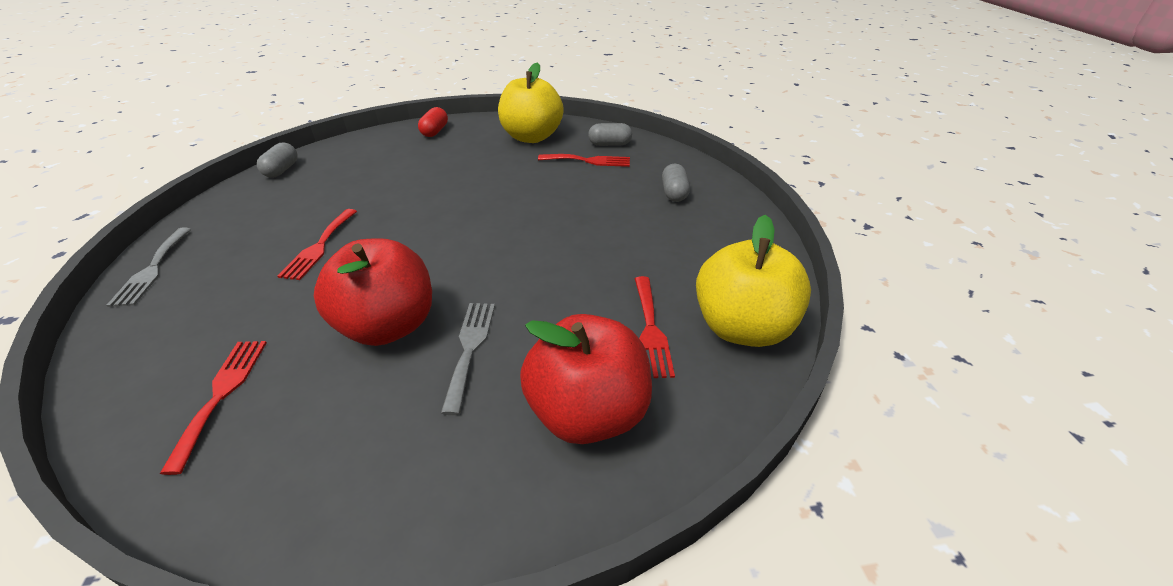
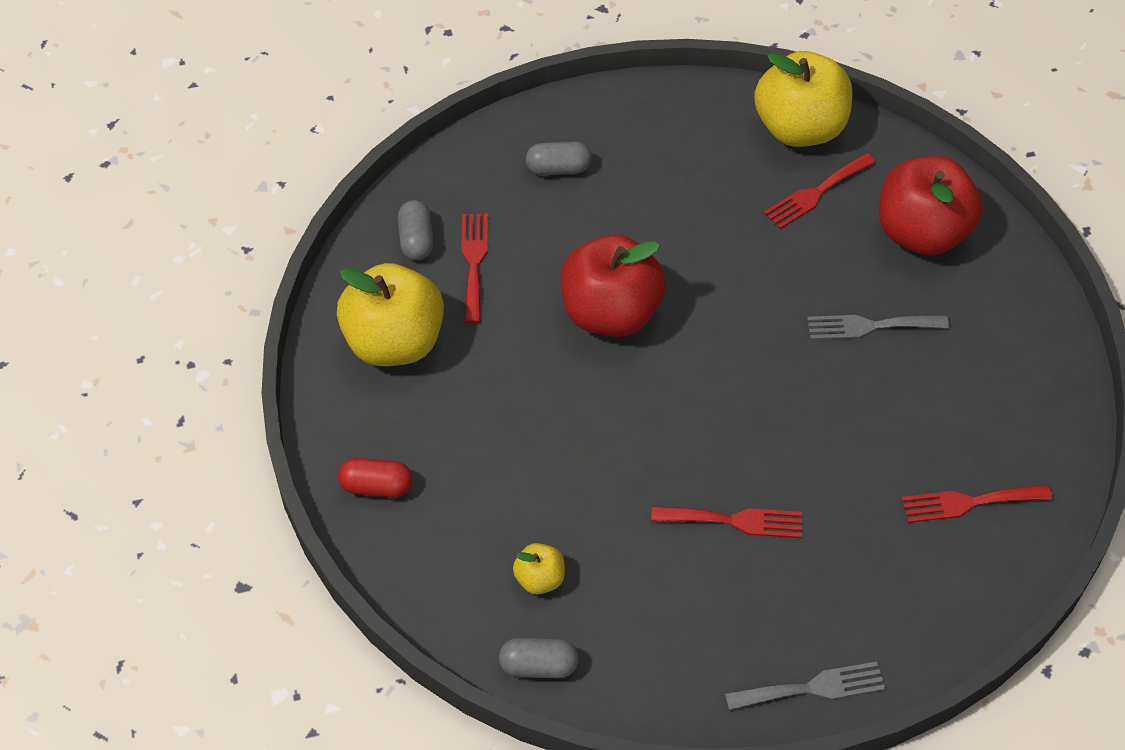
camera: 95 degrees left, 15 degrees up
red apple [314,238,432,346] -> red apple moved to [561,234,666,337]
red fork [635,276,675,378] -> red fork turned 150 degrees clockwise [763,153,876,229]
none -> yellow apple [513,543,565,594]

